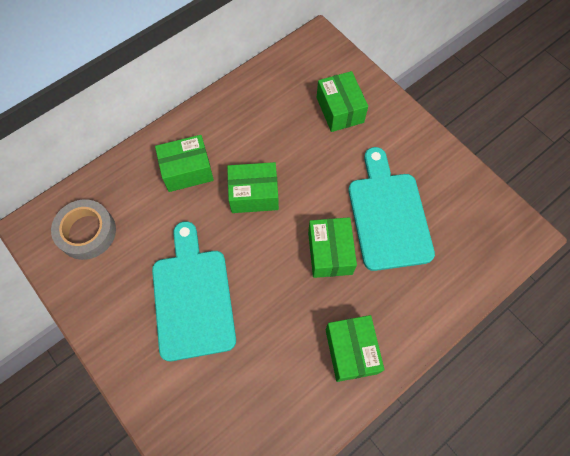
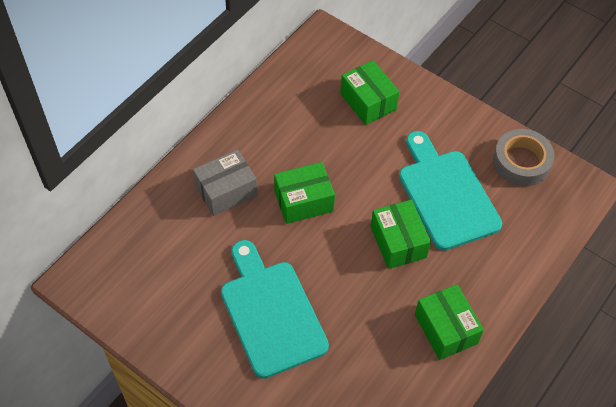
camera: 15 degrees left, 10 degrees down
grey tape [51,200,116,260] -> grey tape moved to [493,129,554,186]
green box [155,135,214,192] -> grey box [193,149,257,216]

